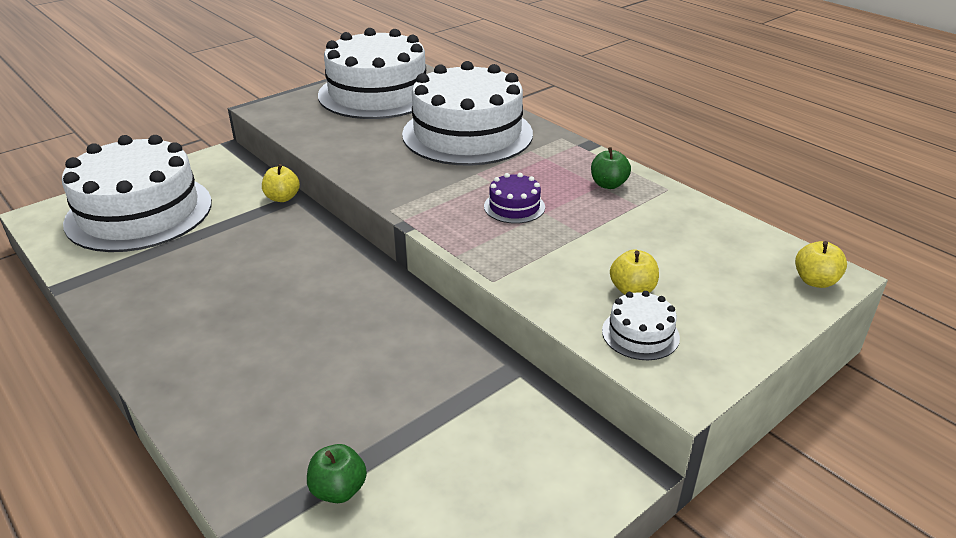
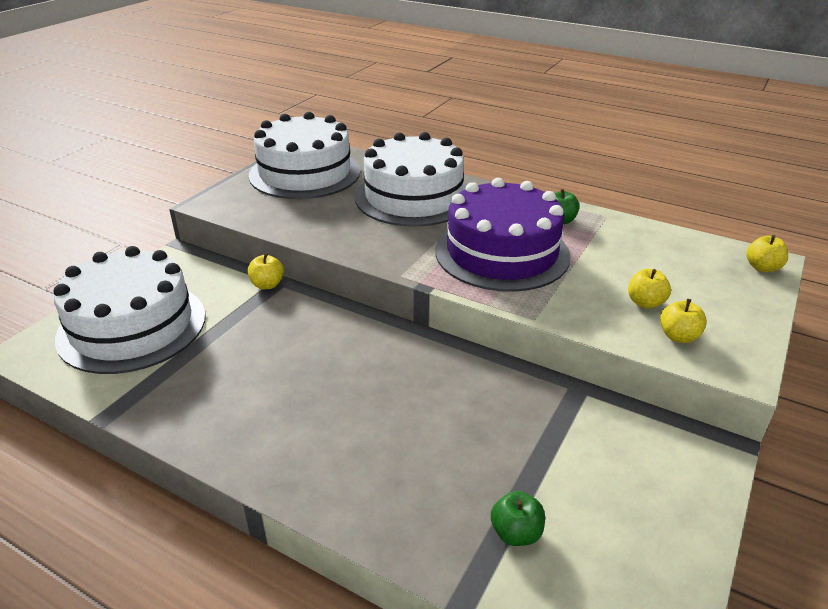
camera: 20 degrees left, 0 degrees up
purple cake [484,173,545,224] -> purple cake [435,178,570,292], size x2.49
white cake [602,291,680,360] -> yellow apple [660,299,707,343]

